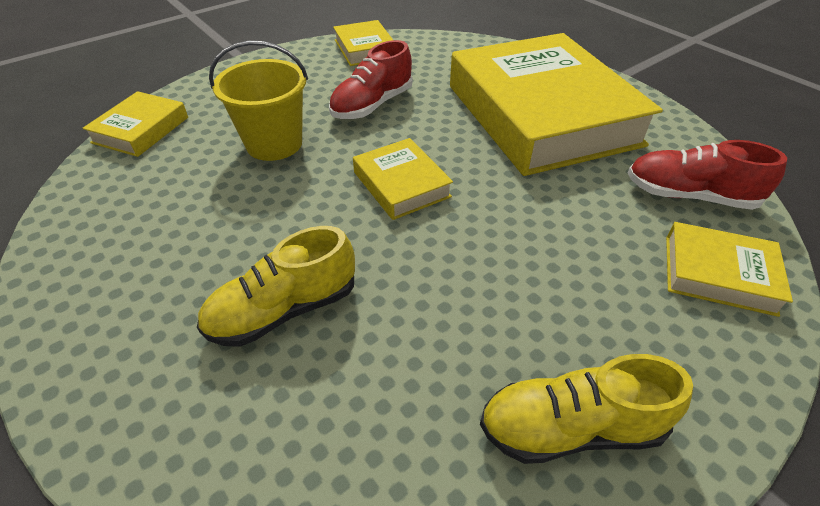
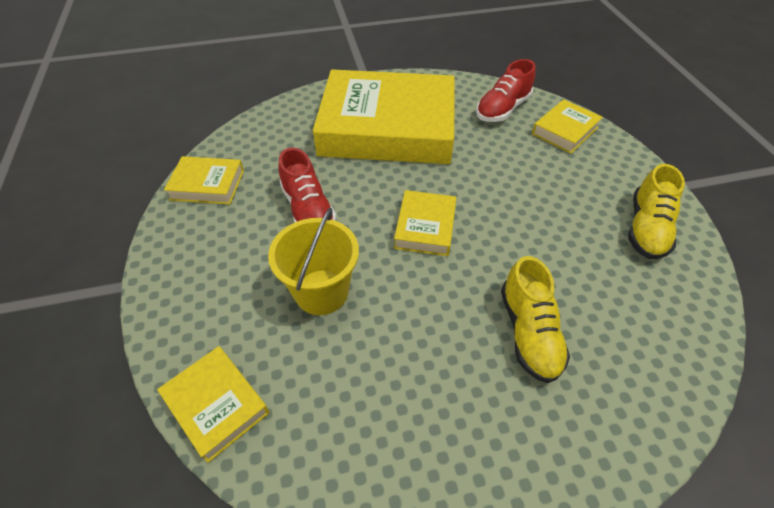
camera: 65 degrees left, 5 degrees up
yellow book [353,138,453,220] -> yellow book turned 75 degrees counterclockwise [394,190,456,256]

